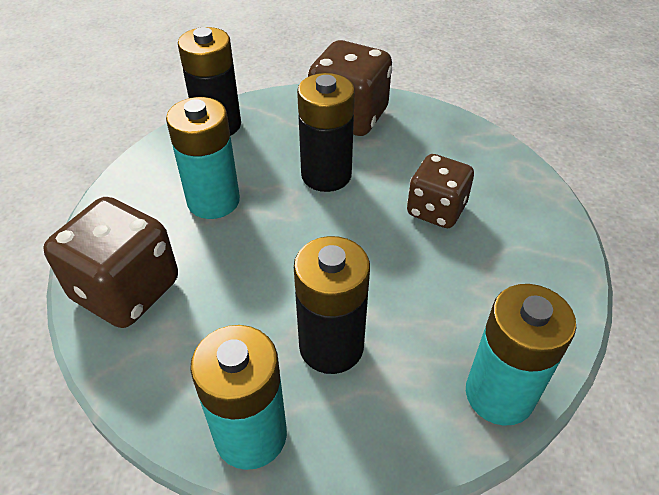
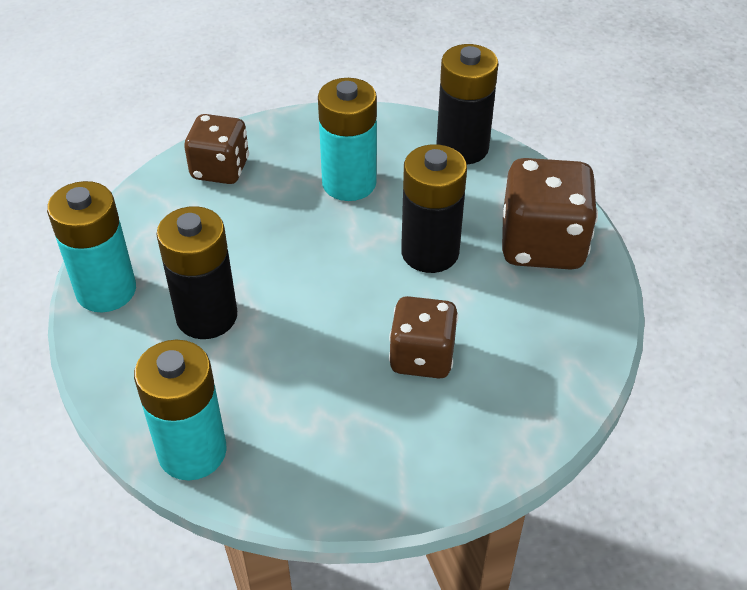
camera: 70 degrees right, 0 degrees up
brown dice [43,197,178,328] -> brown dice [184,114,249,184], size x0.66

